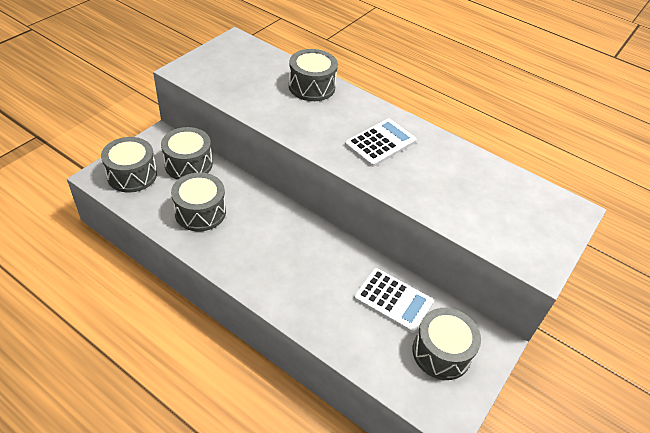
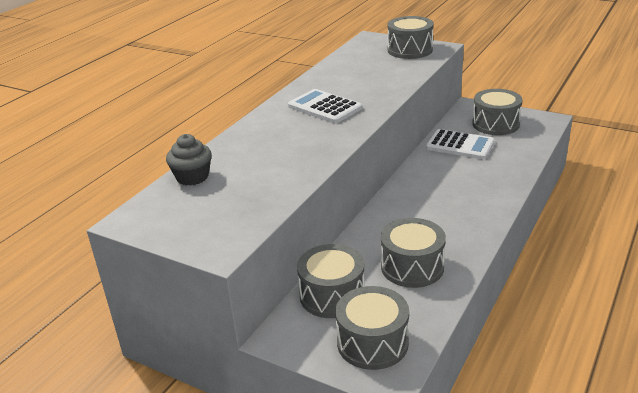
camera: 90 degrees left, 15 degrees down
grey drum [289,49,338,101] -> grey drum moved to [388,16,434,59]
white calculator [354,268,434,333] -> white calculator turned 90 degrees clockwise [426,129,495,159]
none -> grey cupcake [166,134,212,186]

